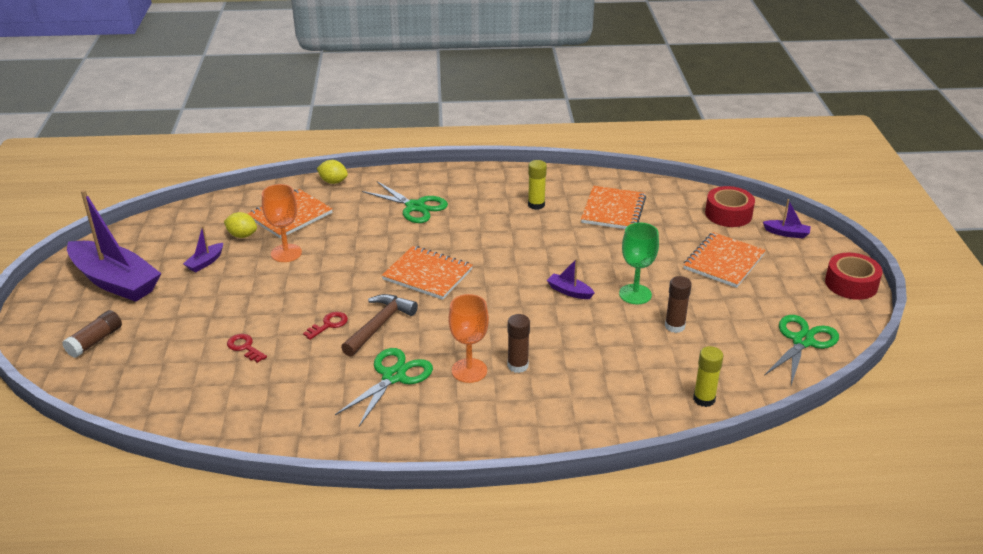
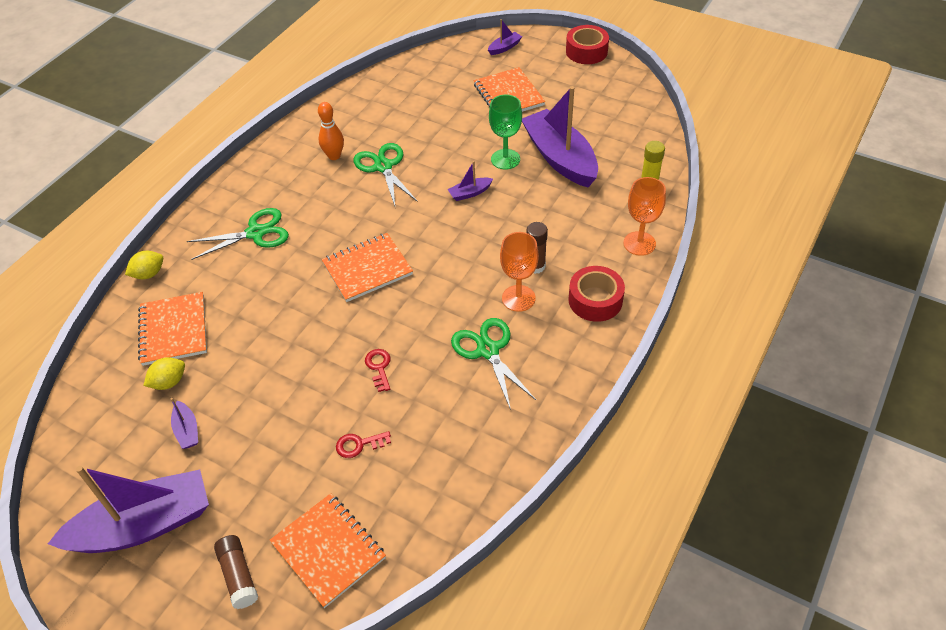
camera: 55 degrees left, 15 degrees up
orange goblet [262,184,302,262] -> orange goblet moved to [623,177,666,256]
brown hammer [341,294,418,357] -> none
yellow glue stick [528,160,547,210] -> orange bowling pin [318,102,344,160]
orange notebook [581,186,646,229] -> orange notebook moved to [270,493,386,608]
brown glue stick [665,276,692,333] -> purple boat [522,86,598,187]
red tape [705,186,755,227] -> red tape moved to [568,266,625,322]
green scissors [764,315,839,385] -> green scissors moved to [353,143,418,206]

